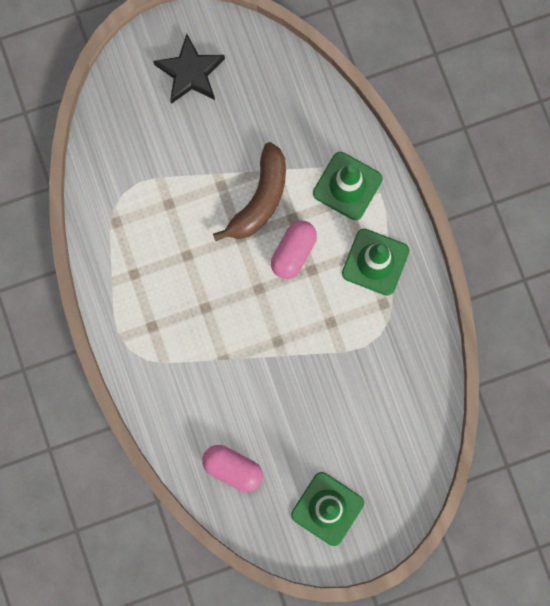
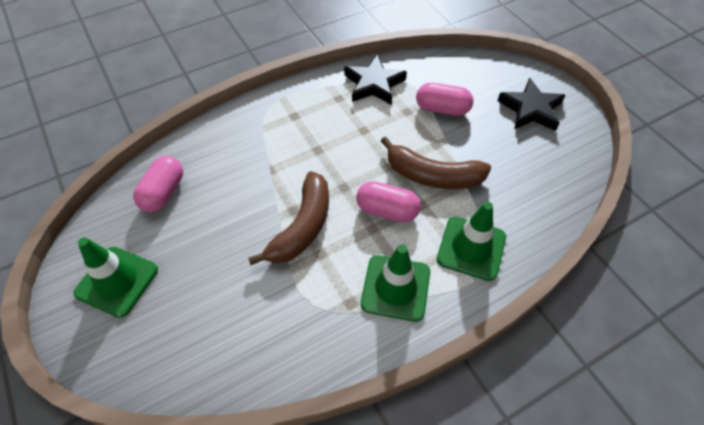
camera: 80 degrees right, 25 degrees down
none -> brown banana [248,171,329,265]
none -> black star [344,54,407,105]
none -> pink capsule [416,83,473,116]

